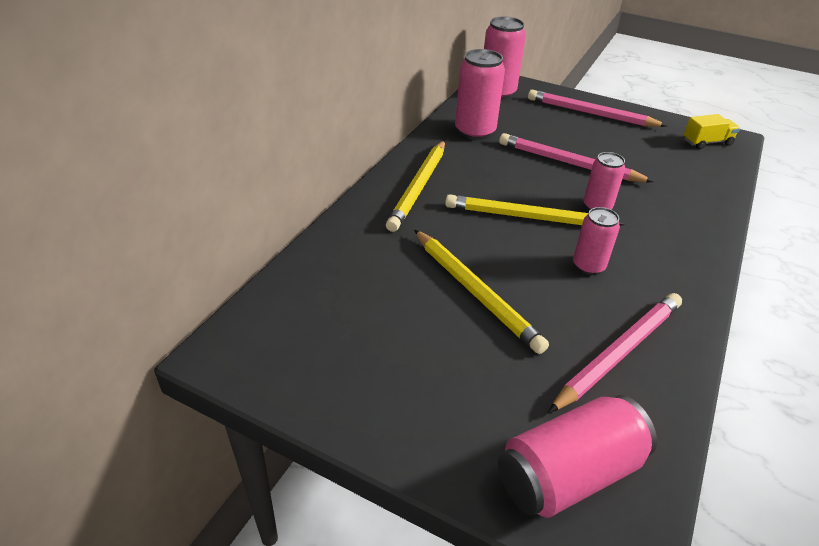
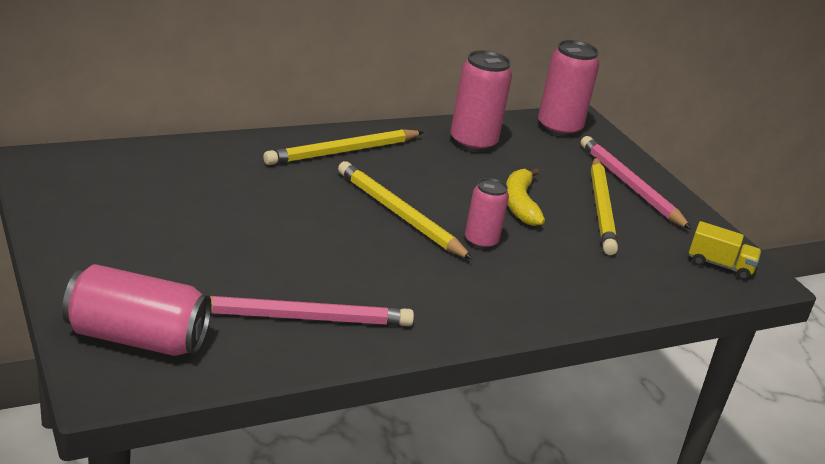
camera: 35 degrees right, 10 degrees down
yellow pencil [414,230,549,354] -> yellow pencil moved to [591,157,618,255]
pink pencil [499,133,654,182] -> yellow banana [506,168,545,226]
pink can [573,207,620,275] -> none

